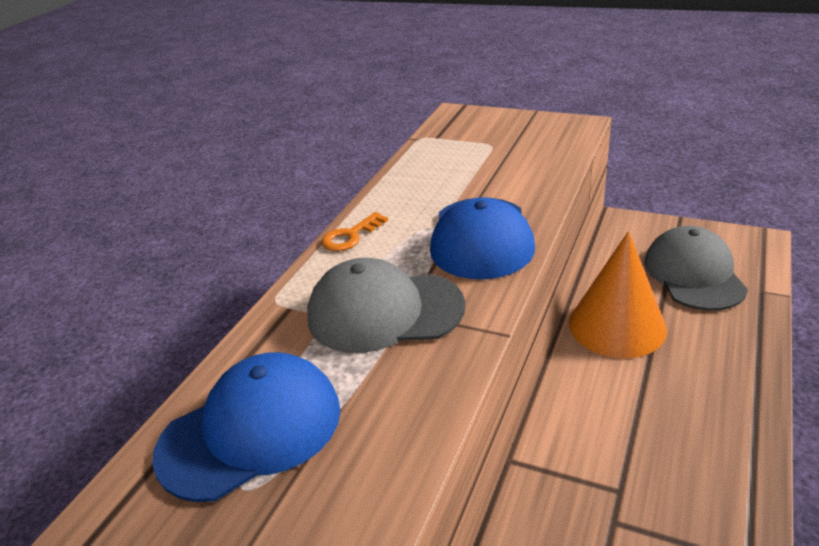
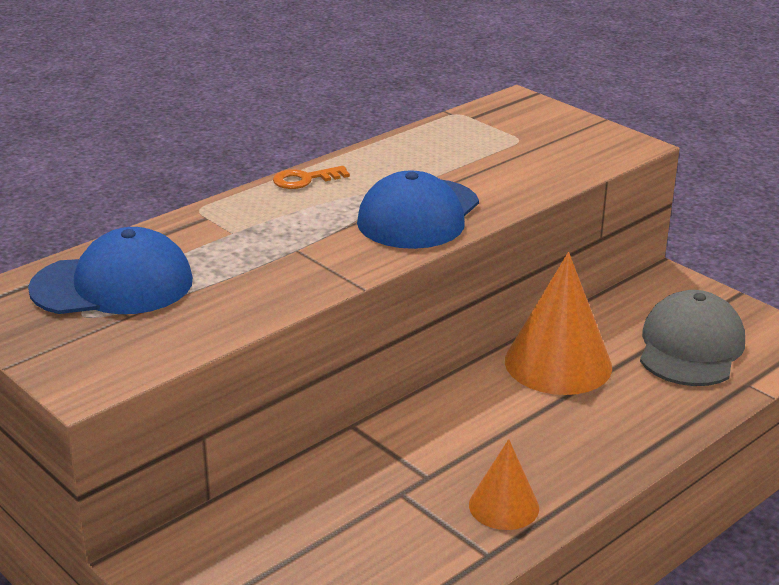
camera: 20 degrees right, 5 degrees down
grey cap [307,258,465,353] -> none
none -> orange cone [469,439,539,530]

